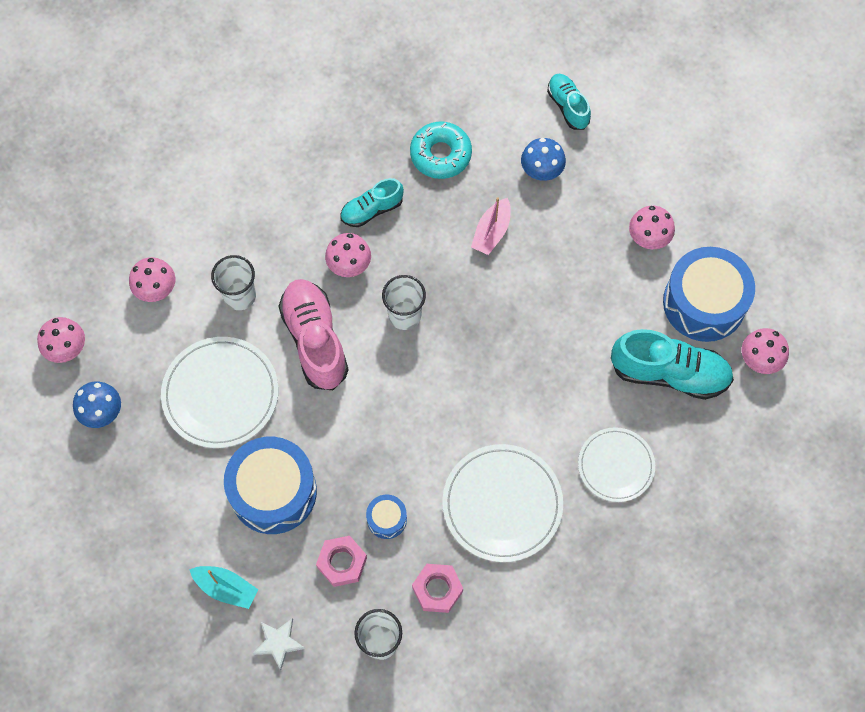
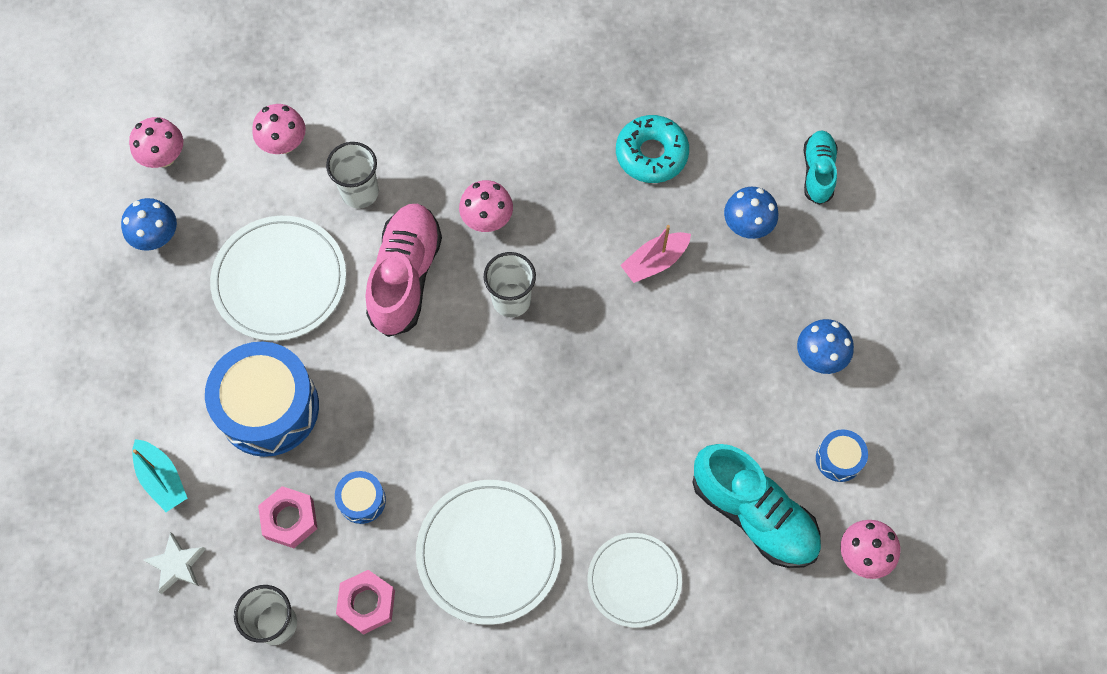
camera: 30 degrees right, 0 degrees up
turquoise shoe [340,178,404,227] -> none
pink mushroom [629,206,675,249] -> blue mushroom [797,319,854,374]
blue drum [663,247,755,342] -> blue drum [816,429,868,482], size x0.46

